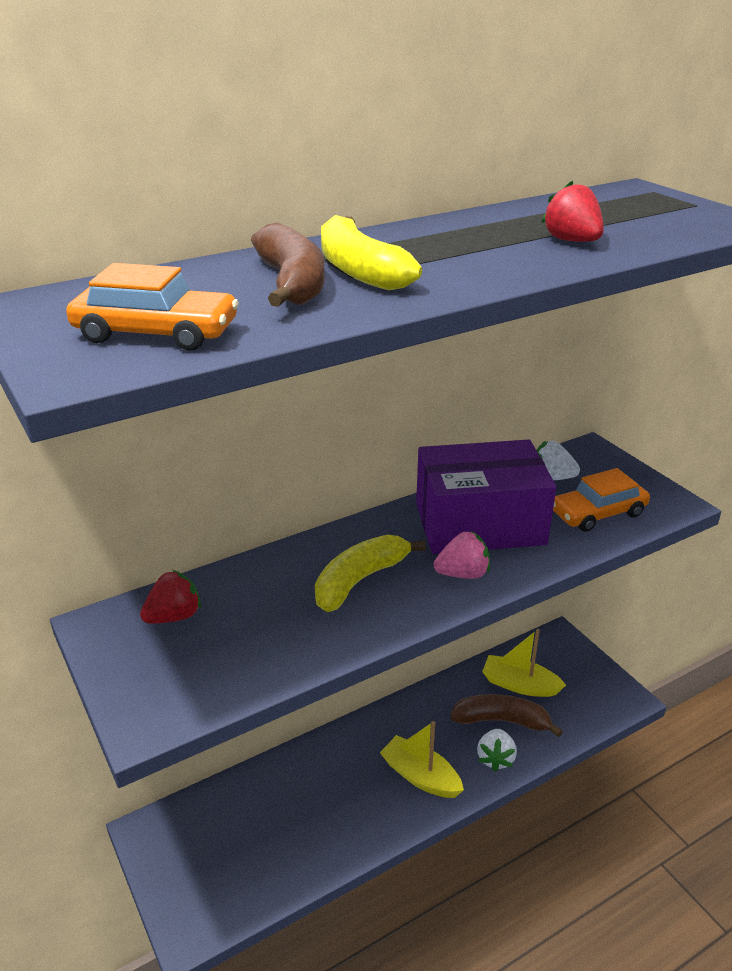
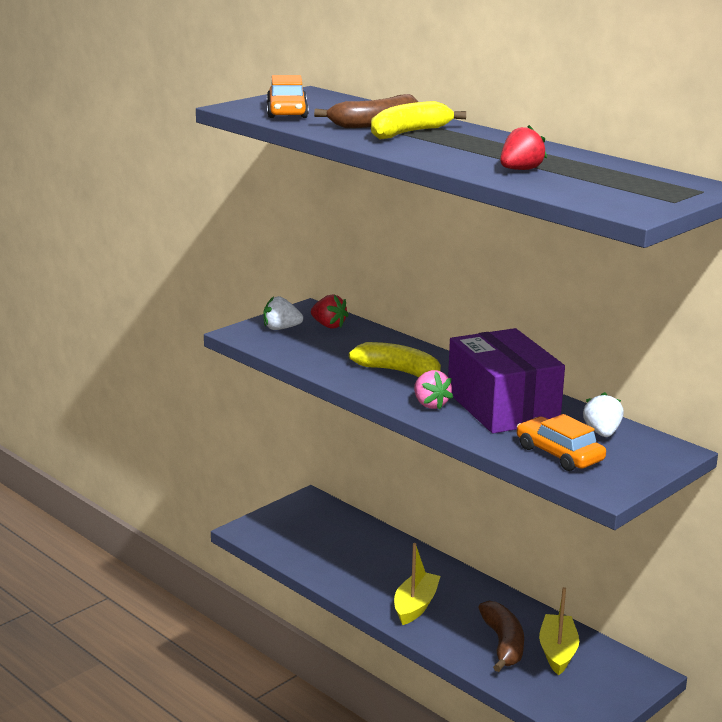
camera: 75 degrees right, 10 degrees down
white strawberry [477,729,517,772] -> white strawberry moved to [263,296,303,330]

